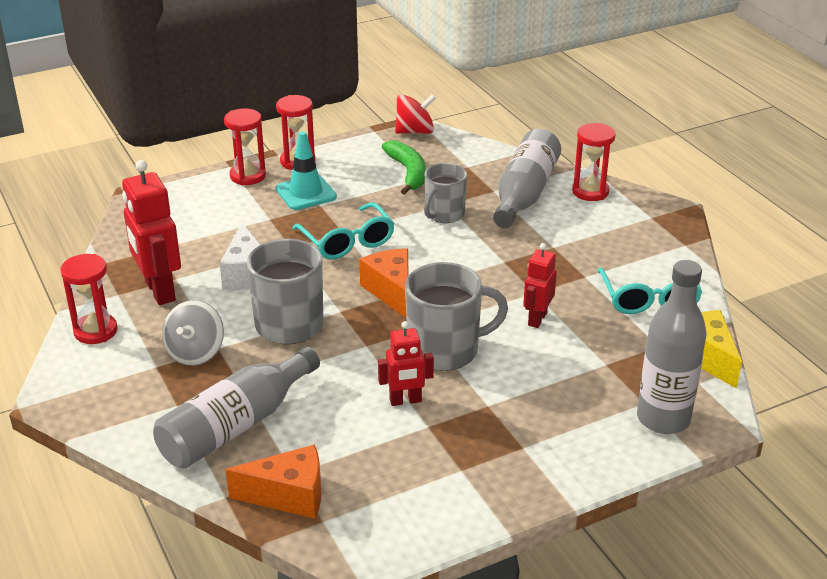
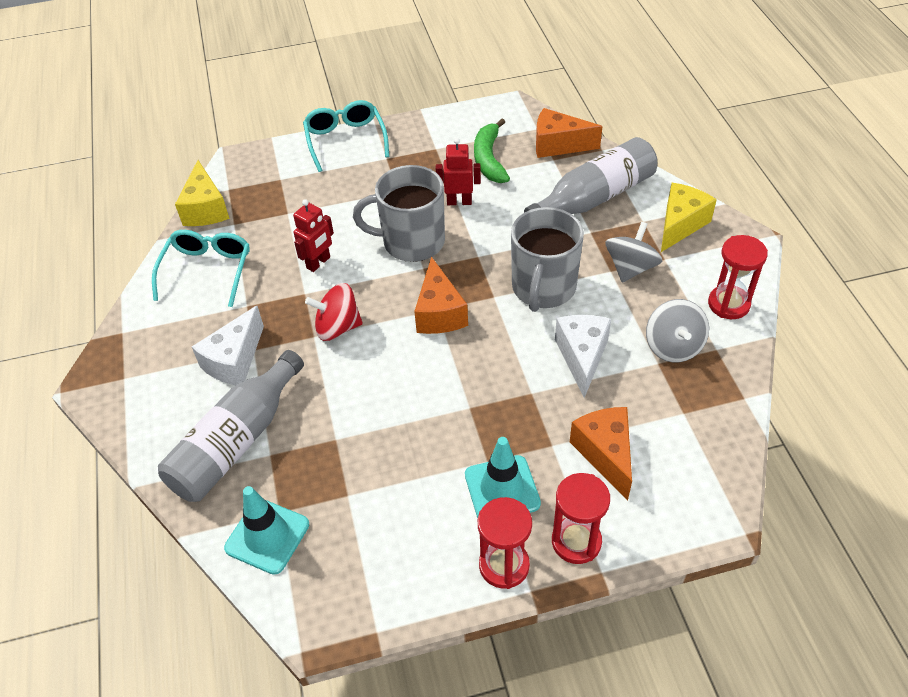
camera: 165 degrees left, 15 degrees up
red robot [122,160,181,305] -> grey spinning top [646,299,709,362]
turquoise glasses [292,202,395,260] -> turquoise glasses moved to [303,100,389,172]
green banana [382,140,426,195] -> green banana moved to [474,119,510,183]
red spinning top [395,94,436,134] -> red spinning top moved to [305,283,363,341]
grey mug [424,163,467,223] -> none
red hourglass [572,123,616,201] -> none
grey bottle [637,260,707,434] -> none
none -> white cheese [192,306,264,385]
none -> turquoise traffic cone [224,486,309,575]
none -> orange cheese [570,407,632,501]
none -> yellow cheese [661,183,717,252]

